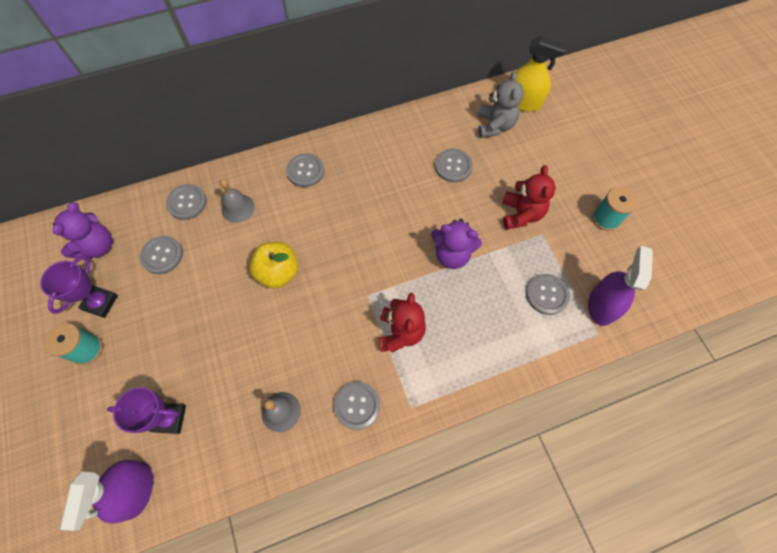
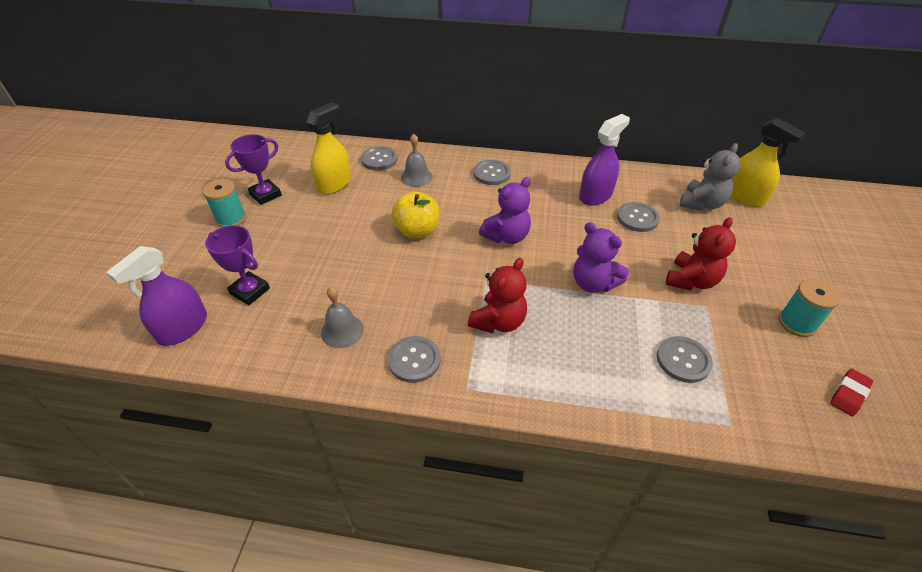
camera: 30 degrees right, 20 degrees down
purple teddy bear [53,202,112,259] -> purple teddy bear moved to [479,177,531,244]
grey button [140,236,183,274] -> yellow spray bottle [306,102,351,195]
purple spray bottle [588,246,653,326] -> purple spray bottle moved to [579,114,630,206]
none -> red eraser [830,368,873,417]

